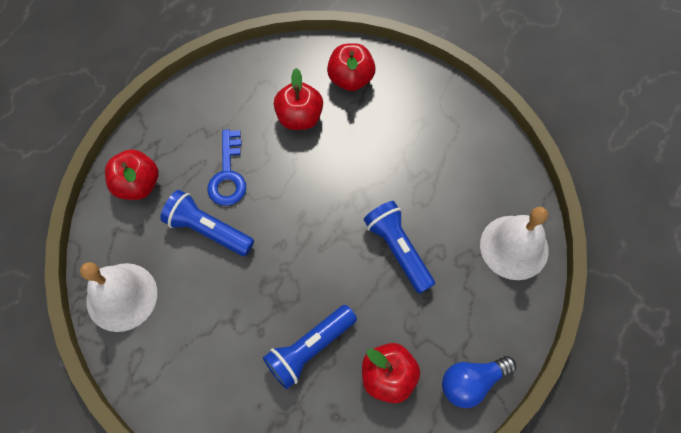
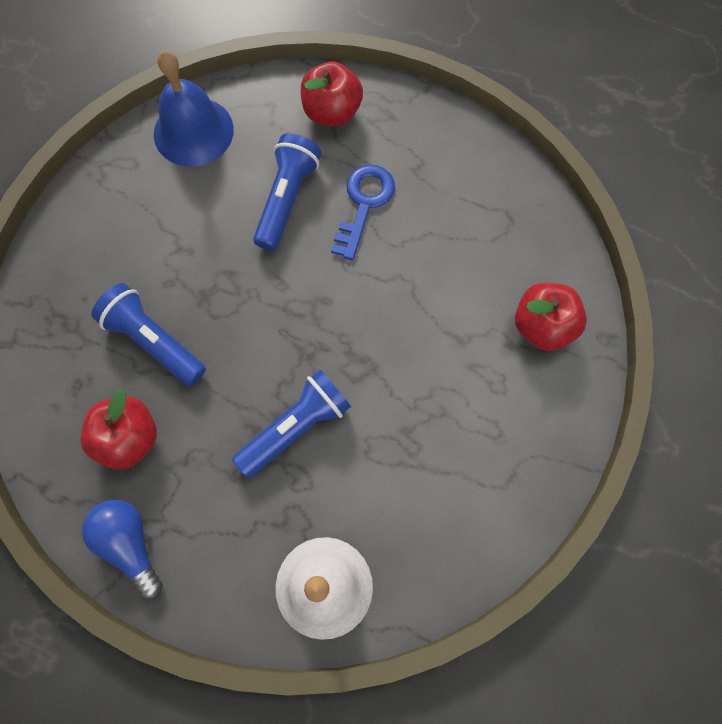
camera: 80 degrees right, 5 degrees up
white bell [80,262,157,332] -> blue bell [154,50,234,167]
blue key [208,129,246,206] -> blue key turned 120 degrees clockwise [331,165,395,261]
red apple [274,68,323,130] -> none

